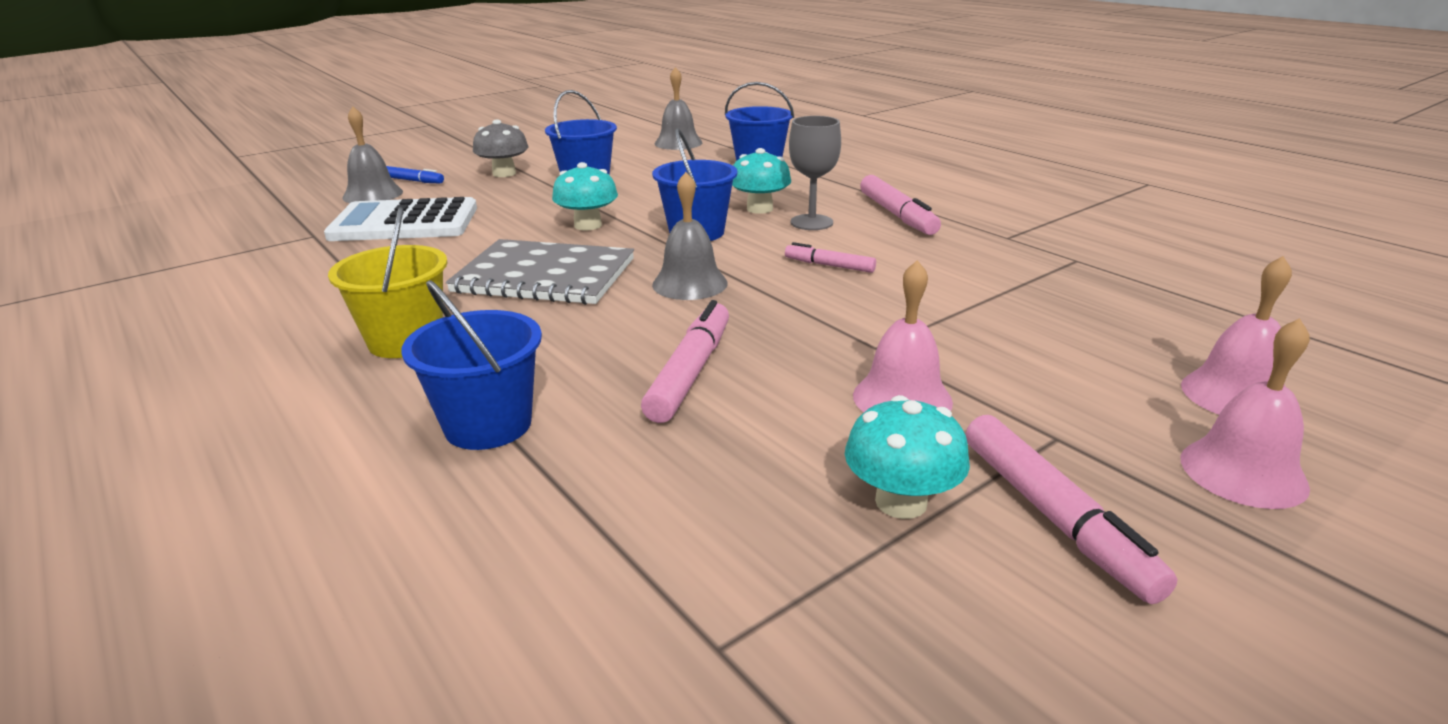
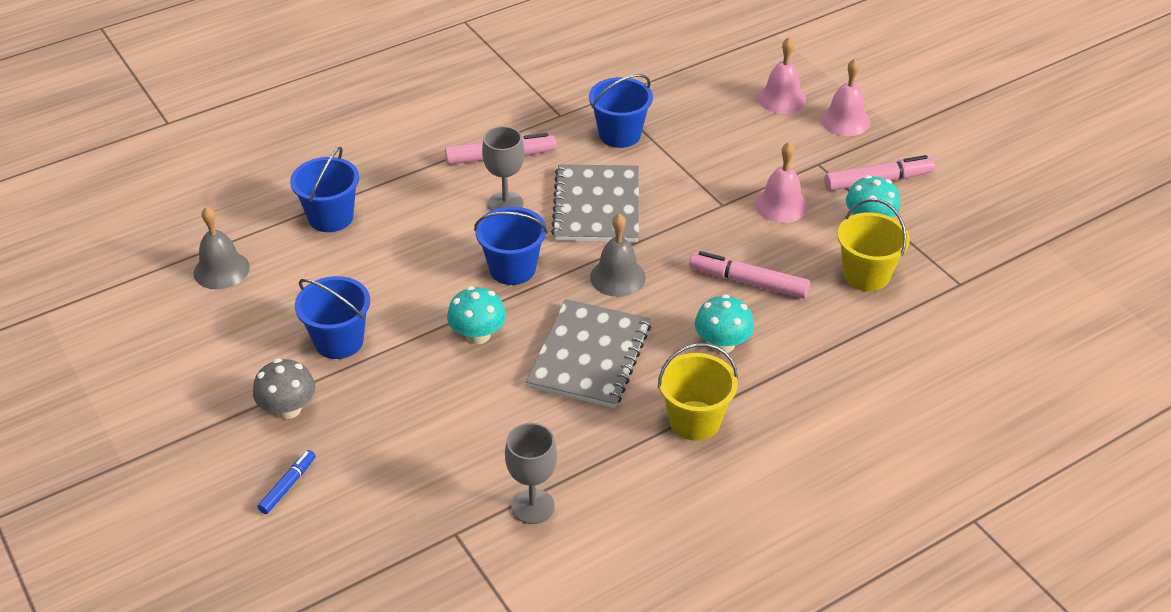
camera: 85 degrees left, 15 degrees up
white calculator [324,197,477,241] -> none
grey bell [342,106,403,203] -> none
blue bucket [401,280,542,450] -> blue bucket moved to [589,74,653,148]
turquoise mushroom [732,148,791,214] -> turquoise mushroom moved to [695,294,754,353]
pink marker [785,242,876,273] -> grey notebook [551,164,639,242]
none -> grey goblet [505,423,557,524]
none -> yellow bucket [837,198,910,291]

